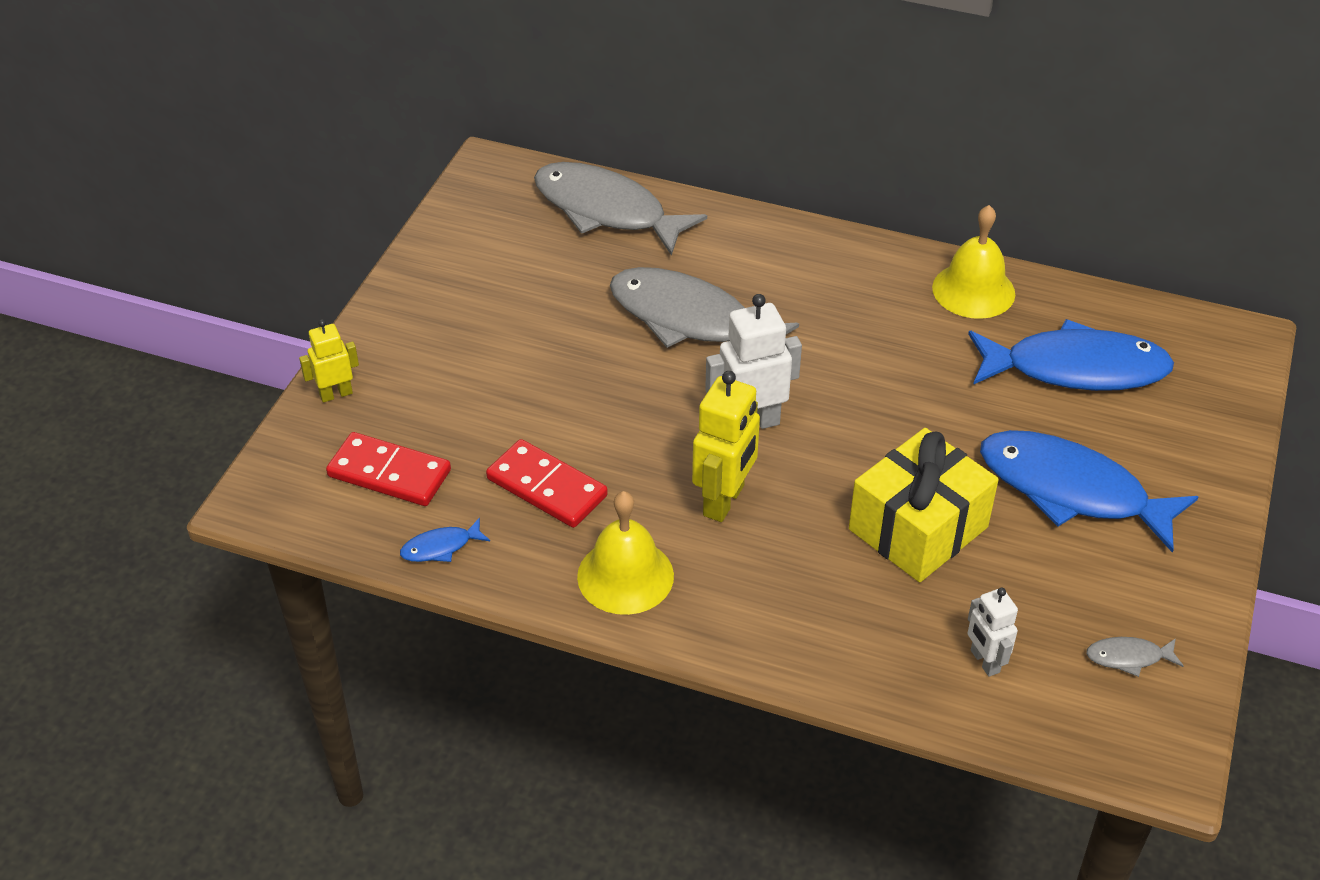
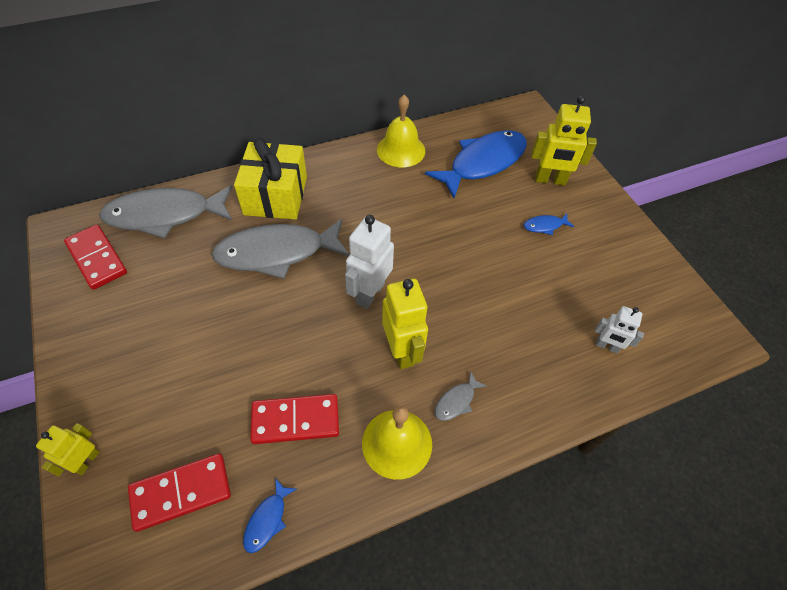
camera: 45 degrees left, 10 degrees up
yellow gift [849,428,999,582] -> yellow gift moved to [234,138,307,220]
blue fish [980,430,1198,553] -> blue fish [524,214,574,235], size x0.40
grey fish [1086,637,1184,677] -> grey fish moved to [435,371,487,421]
none -> red domino [64,224,127,290]
none -> yellow robot [531,95,597,186]

